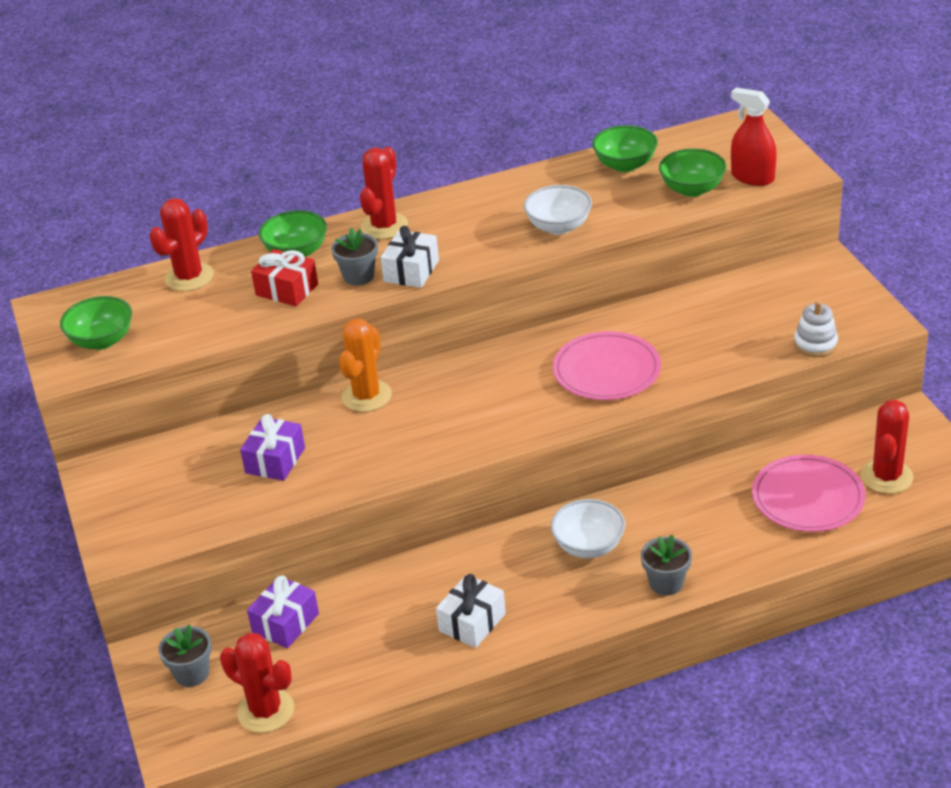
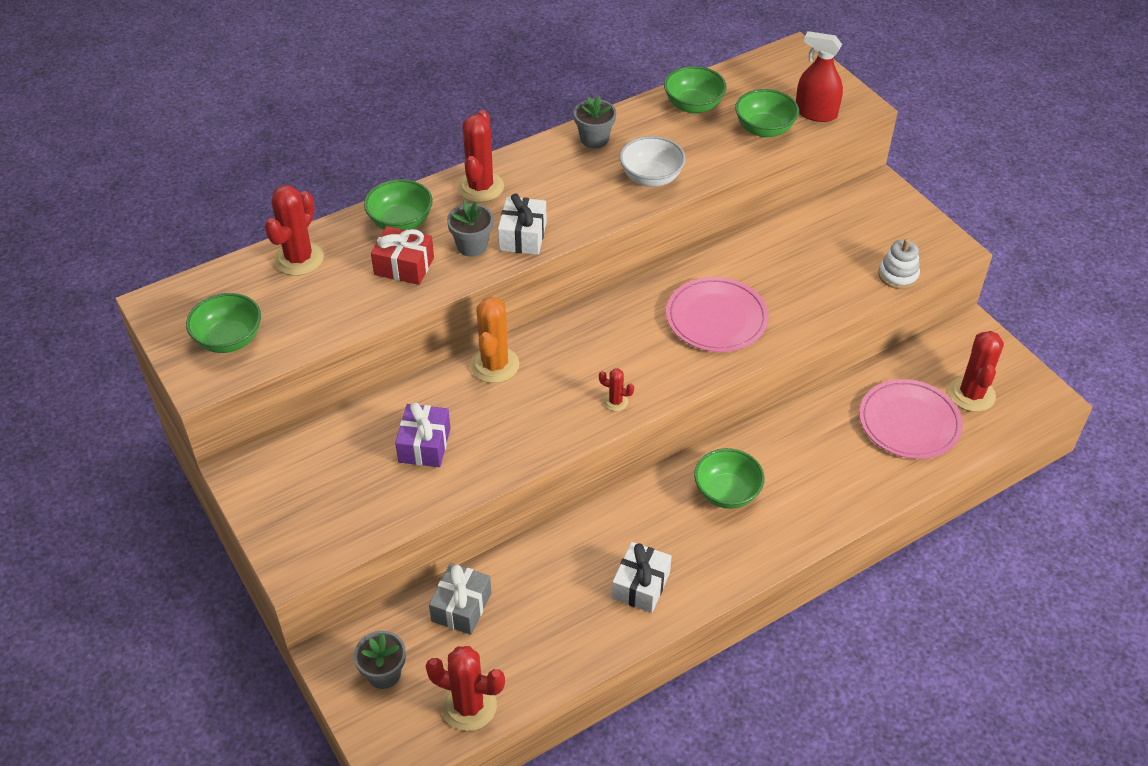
camera: 15 degrees left, 10 degrees up
purple gift [247,575,319,648] -> grey gift [429,563,492,635]
white bowl [551,499,625,558] -> green bowl [694,448,765,509]
grey flower pot [641,535,692,595] -> grey flower pot moved to [574,95,616,148]
none -> red cactus [599,368,634,411]

